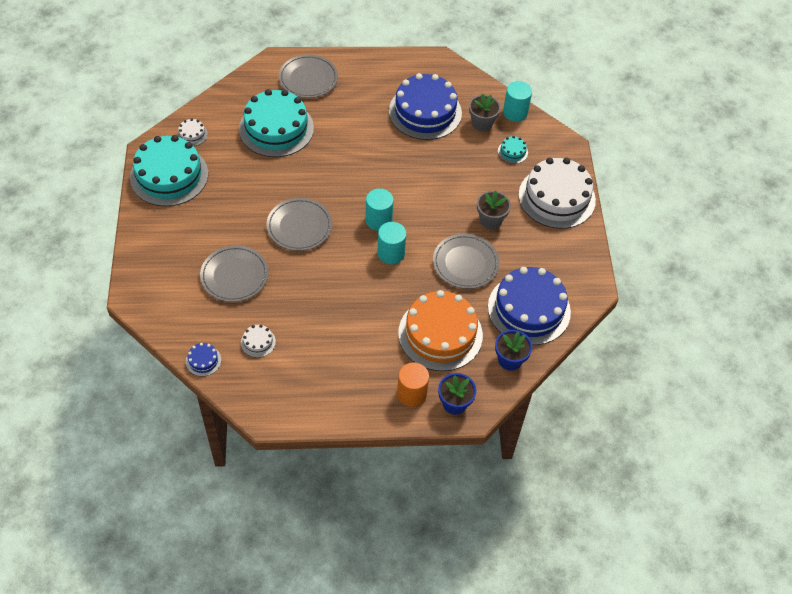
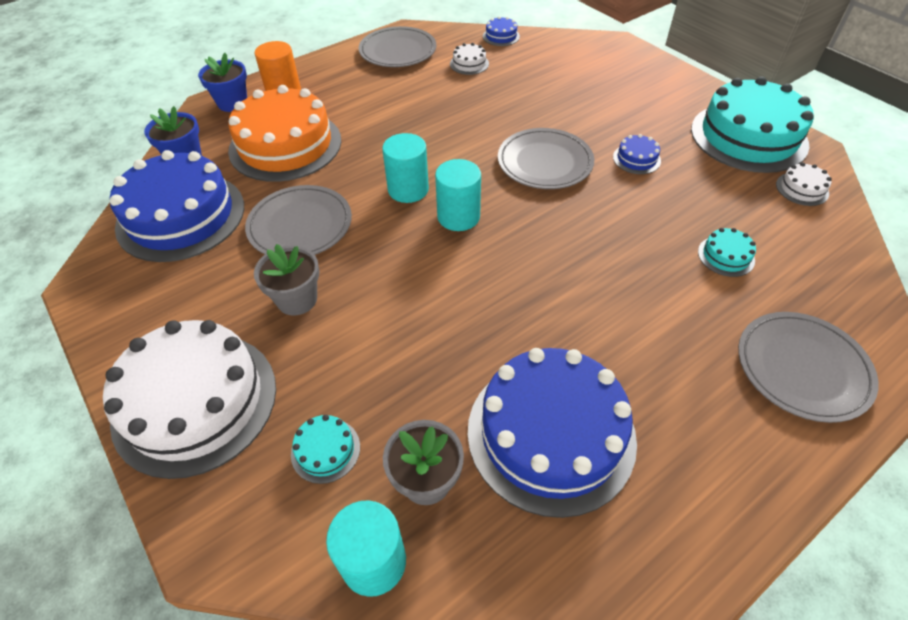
camera: 150 degrees right, 5 degrees down
grey plate [200,245,269,302] -> grey plate moved to [359,26,436,67]
turquoise cake [239,89,314,157] -> turquoise cake [698,228,756,277], size x0.41
none -> blue cake [613,134,661,174]

